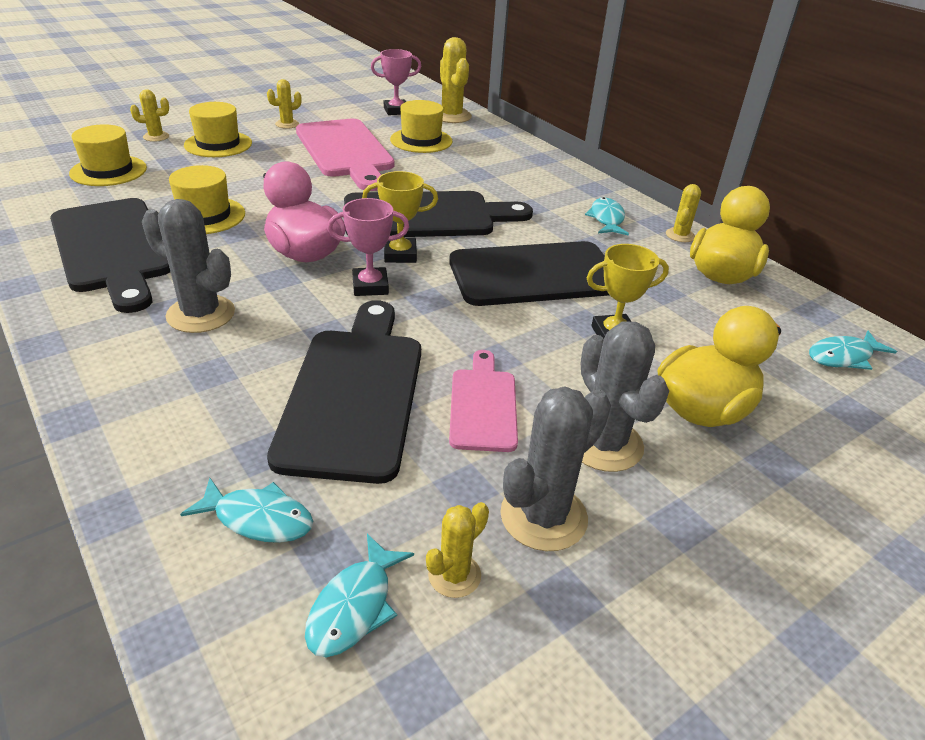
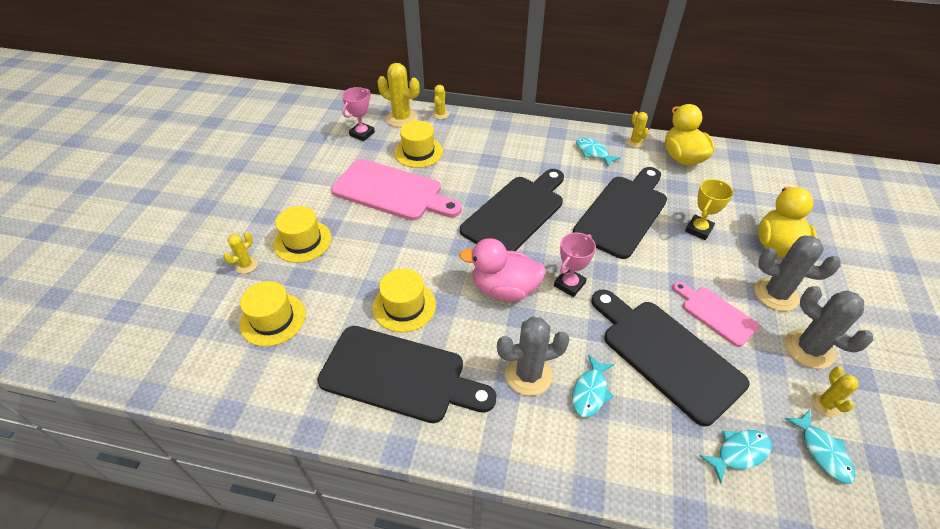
camera: 40 degrees left, 10 degrees up
yellow cactus [267,79,302,129] -> yellow cactus moved to [432,85,449,119]
yellow trophy [362,171,438,263] -> none
grey cactus [500,386,611,551] -> grey cactus turned 45 degrees counterclockwise [785,286,873,369]
turquoise fish [809,331,897,370] -> turquoise fish moved to [572,355,615,417]

